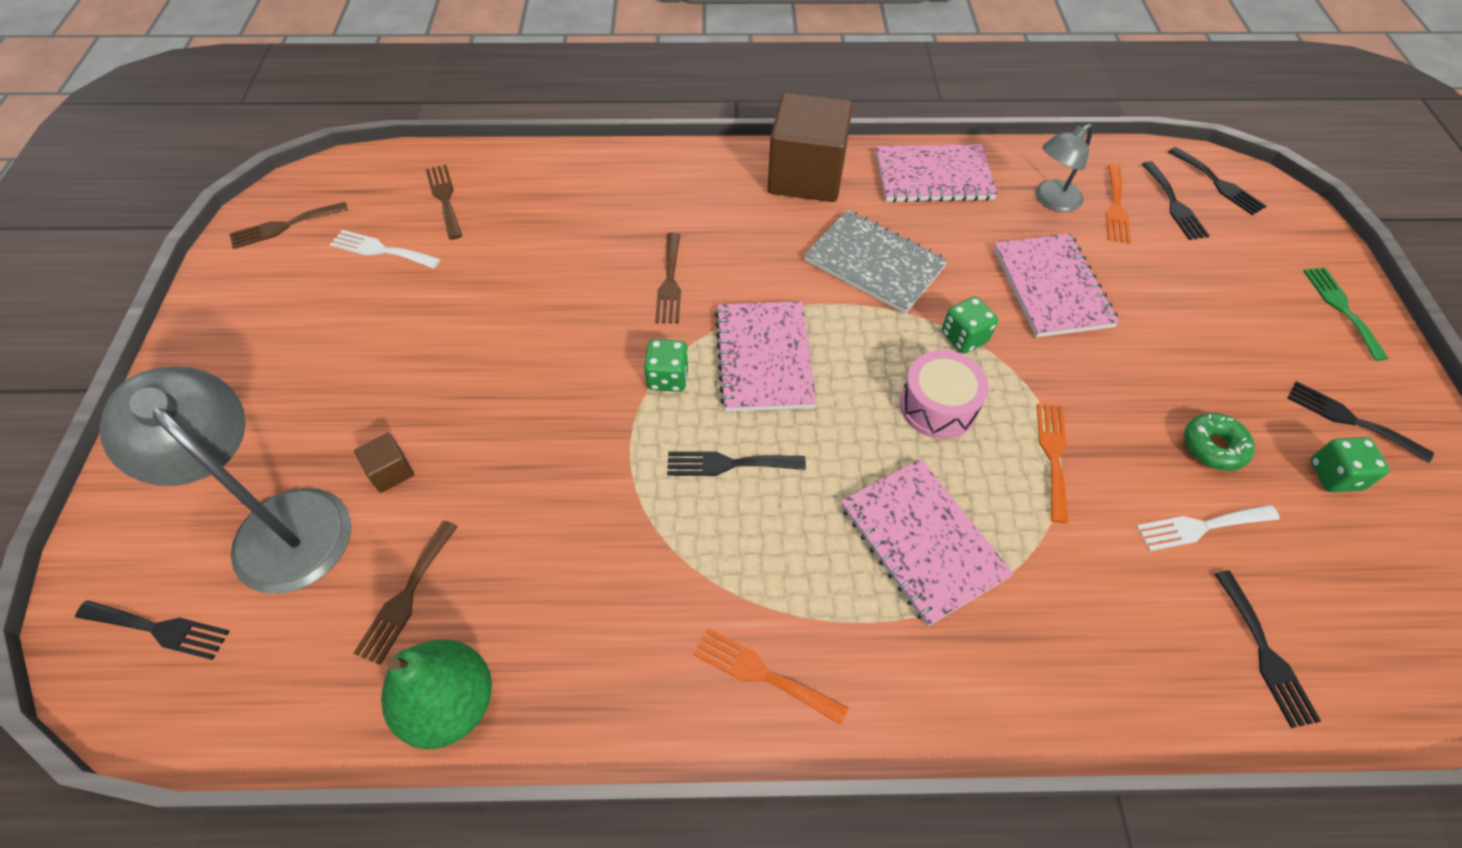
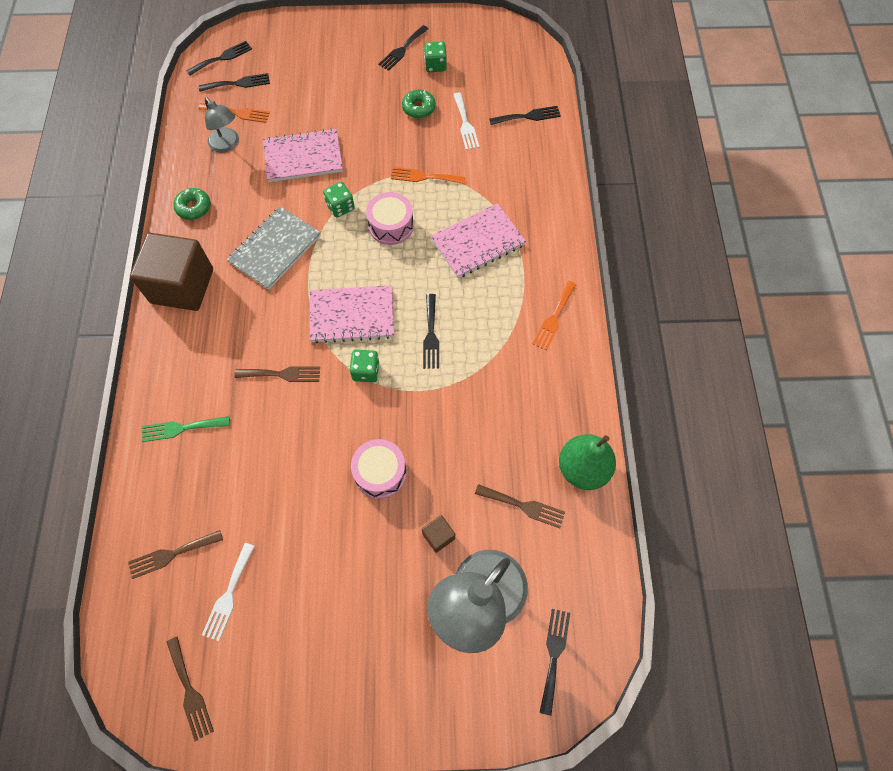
camera: 90 degrees left, 10 degrees up
pink notebook [876,144,997,203] -> green donut [173,188,211,220]
green fork [1304,267,1388,361] -> green fork moved to [142,416,230,442]
none -> pink drum [351,439,407,499]

